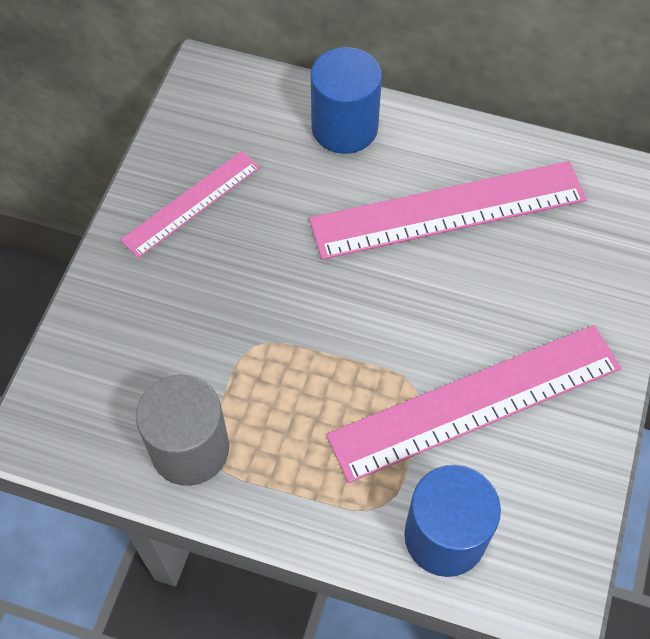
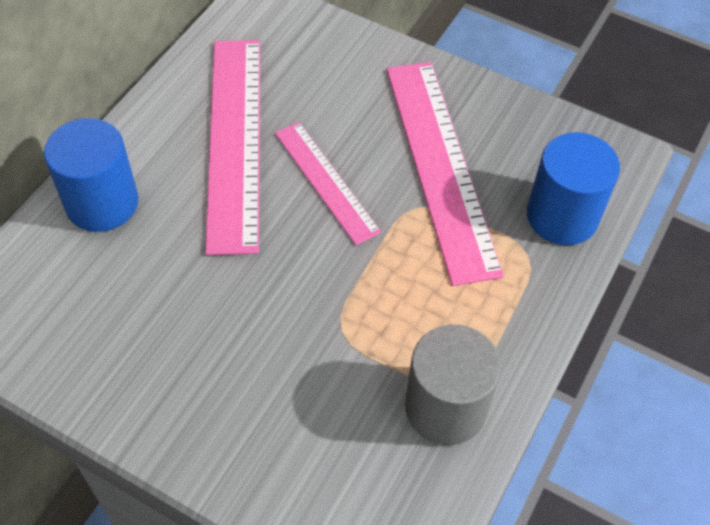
camera: 80 degrees left, 5 degrees down
pink ruler [120,151,260,258] -> pink ruler moved to [275,122,381,245]

